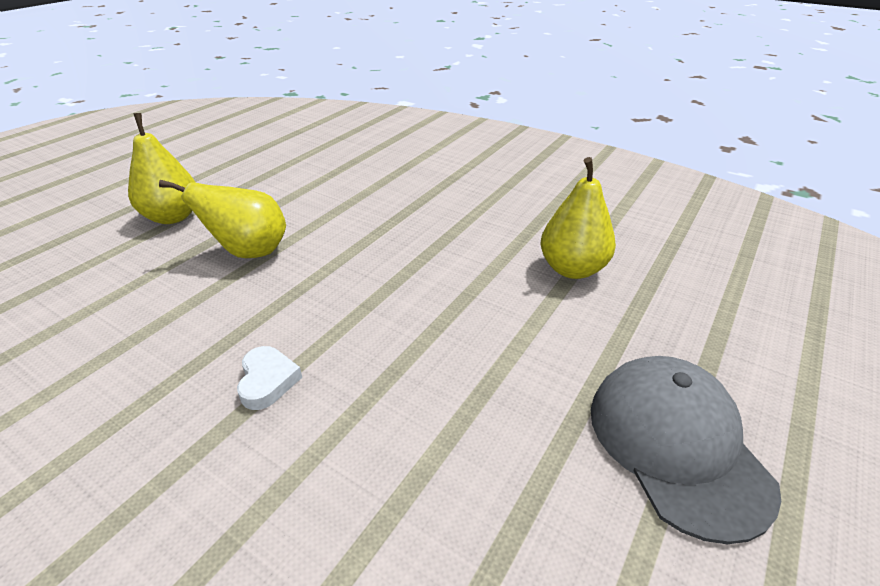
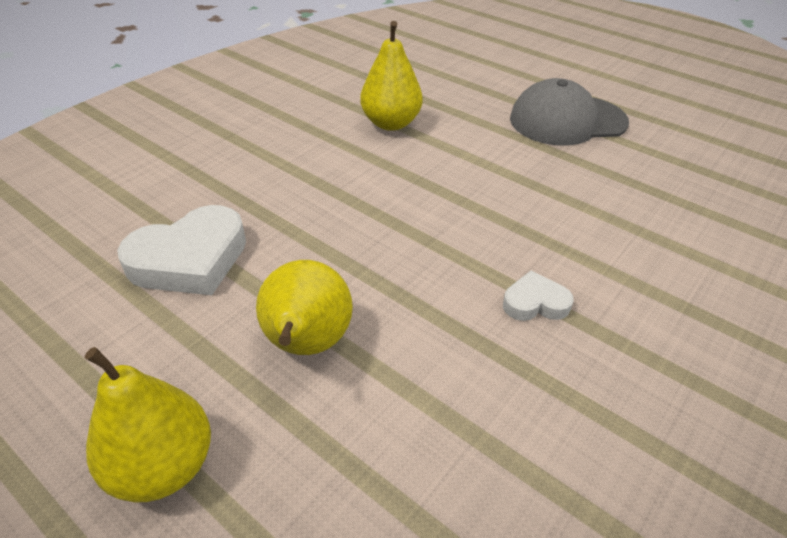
camera: 85 degrees left, 5 degrees up
none -> white heart [117,205,246,295]

